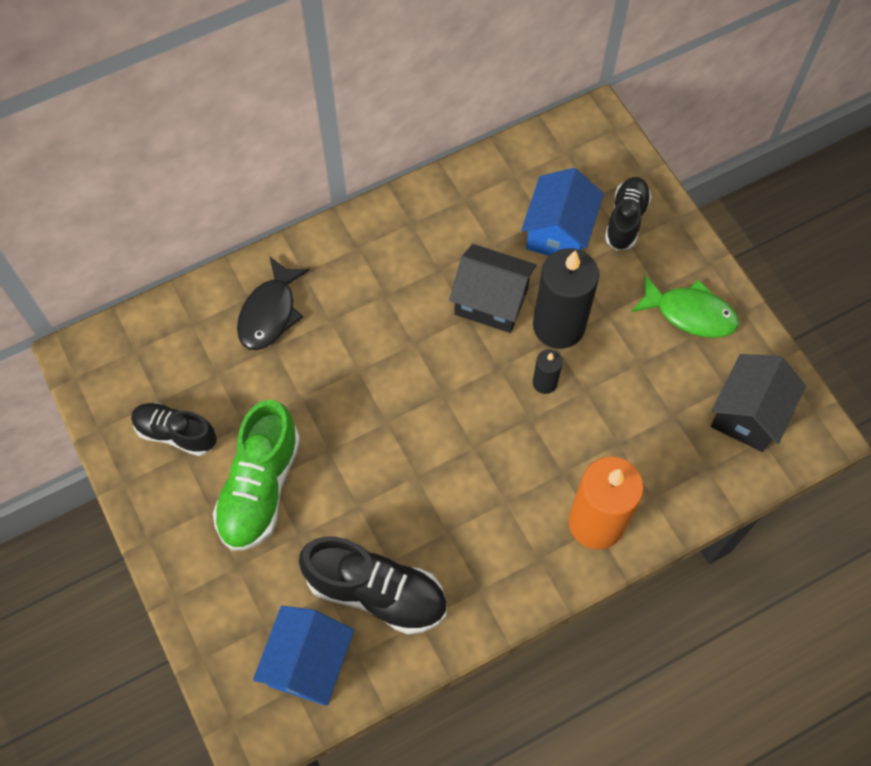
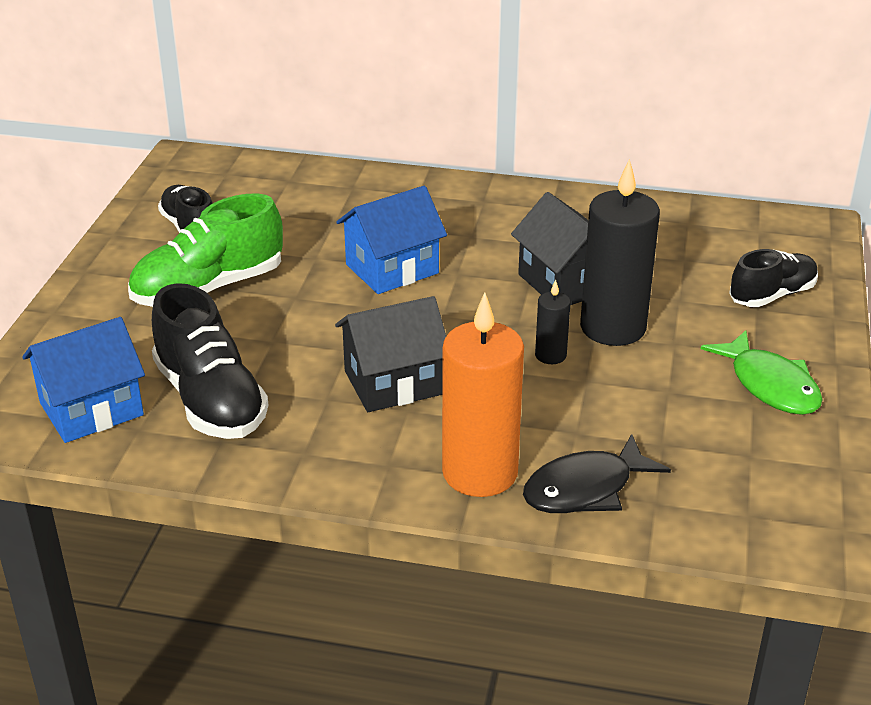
camera: 40 degrees right, 30 degrees down
black fish [237,257,310,350] -> black fish moved to [523,434,671,513]
blue house [521,168,604,256] -> blue house moved to [336,186,447,294]
black house [711,354,806,452] -> black house moved to [335,296,446,412]

